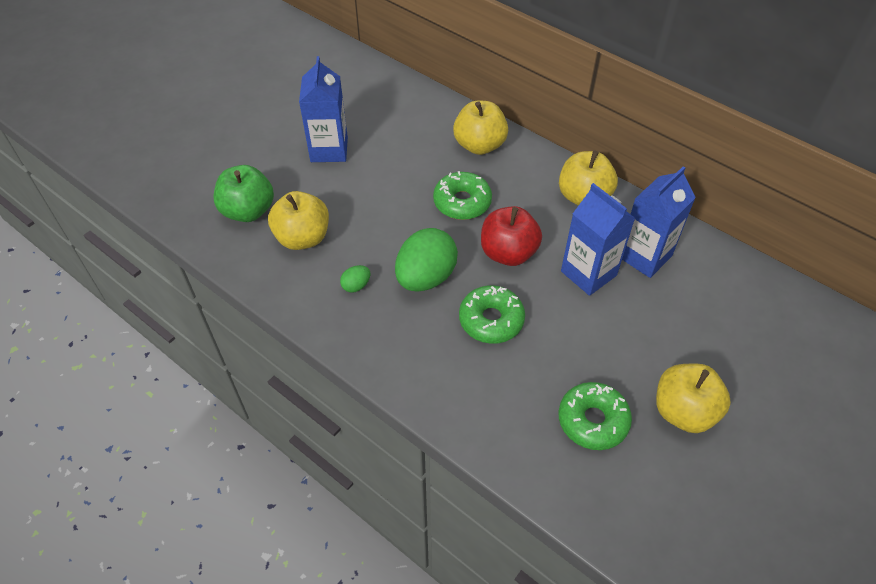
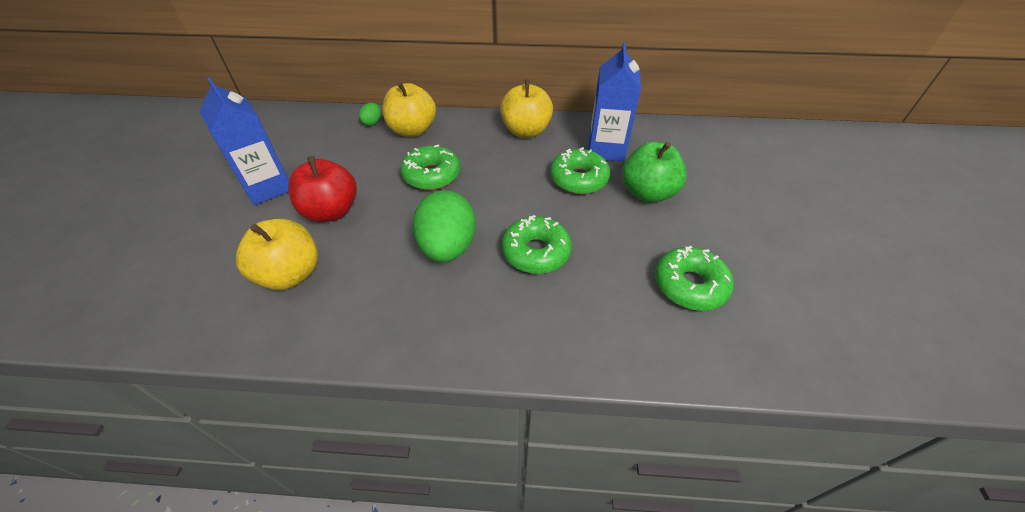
camera: 35 degrees left, 5 degrees down
green apple [214,165,274,222] -> green apple moved to [622,142,687,203]
green egg [340,265,371,293] -> green egg moved to [359,103,381,126]
red apple [481,206,542,266] -> red apple moved to [288,156,357,222]
blue carton [561,183,635,296] -> green donut [550,147,610,194]
yellow apple [656,364,731,433] -> none

